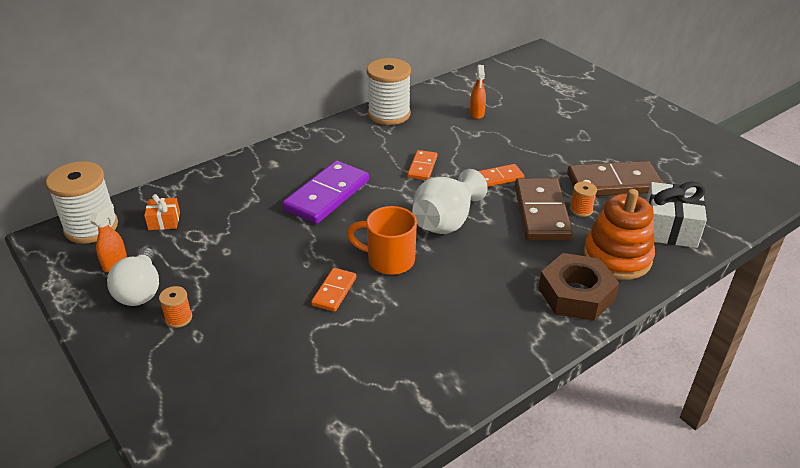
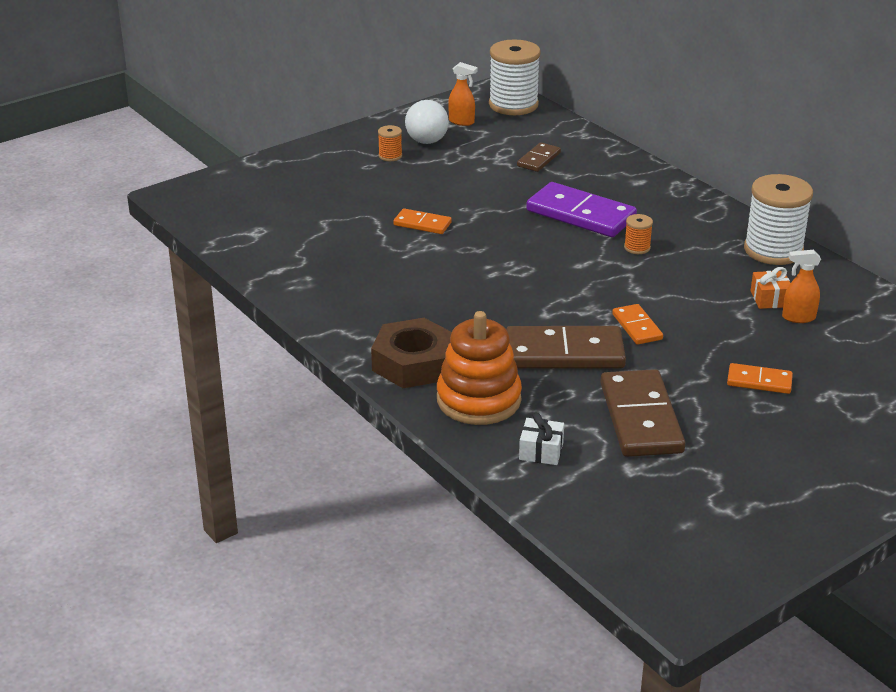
camera: 90 degrees right, 5 degrees down
white light bulb [107,247,159,306] -> white light bulb turned 90 degrees counterclockwise [405,100,449,144]
orange gift [144,194,180,230] -> orange gift moved to [750,267,790,309]
orange mug [347,206,417,275] -> none
orange domino [407,150,437,180] -> orange domino moved to [727,363,793,394]
white vase [412,169,488,234] -> none
orange spool [570,182,597,217] -> orange spool moved to [624,214,653,254]
white gift [646,181,707,248] -> white gift [519,413,564,465], size x0.54
none -> brown domino [517,142,561,172]

